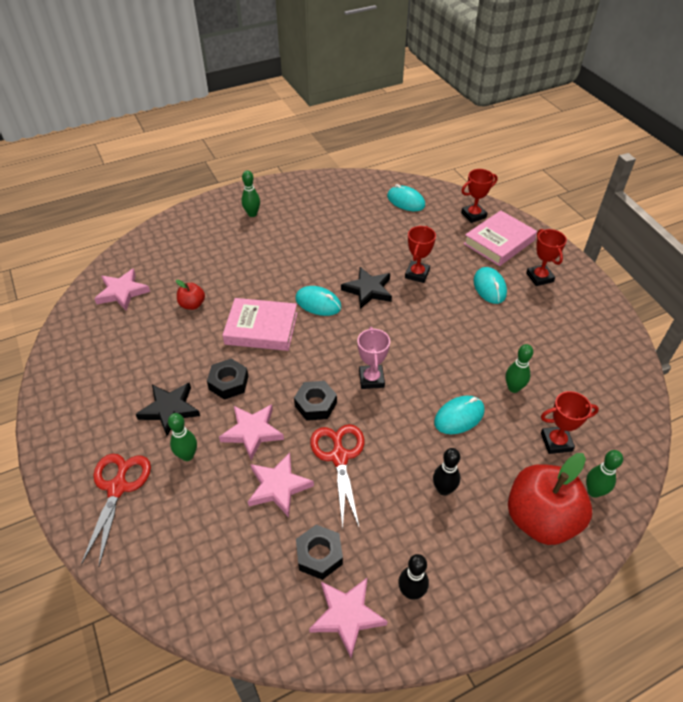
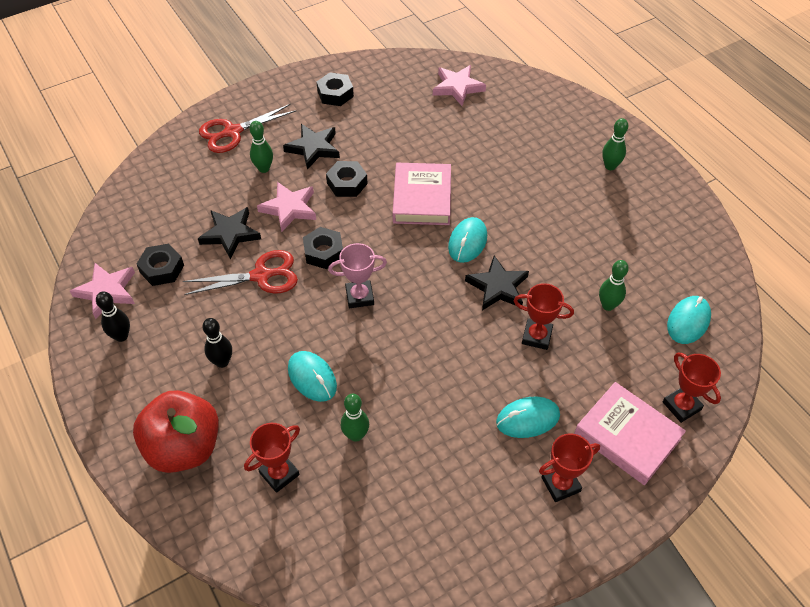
camera: 85 degrees right, 5 degrees up
red scissors [81,454,151,566] -> red scissors turned 150 degrees clockwise [199,104,296,153]
red apple [176,280,205,310] -> none
pink star [248,453,314,517] -> black star [198,207,261,259]
red trophy [541,391,599,454] -> red trophy turned 60 degrees clockwise [244,423,300,493]
green bowling pin [586,450,623,498] -> green bowling pin moved to [599,260,629,311]
none -> black nut [317,72,354,106]

